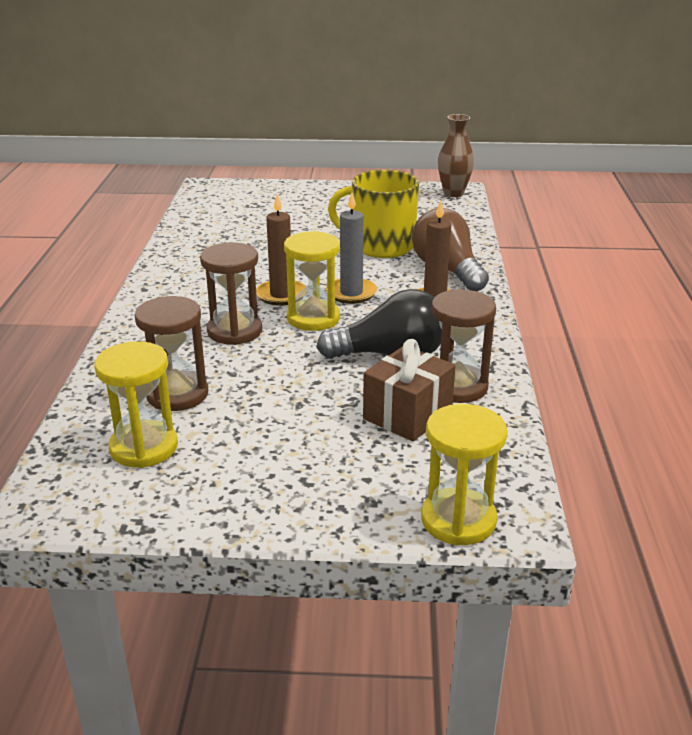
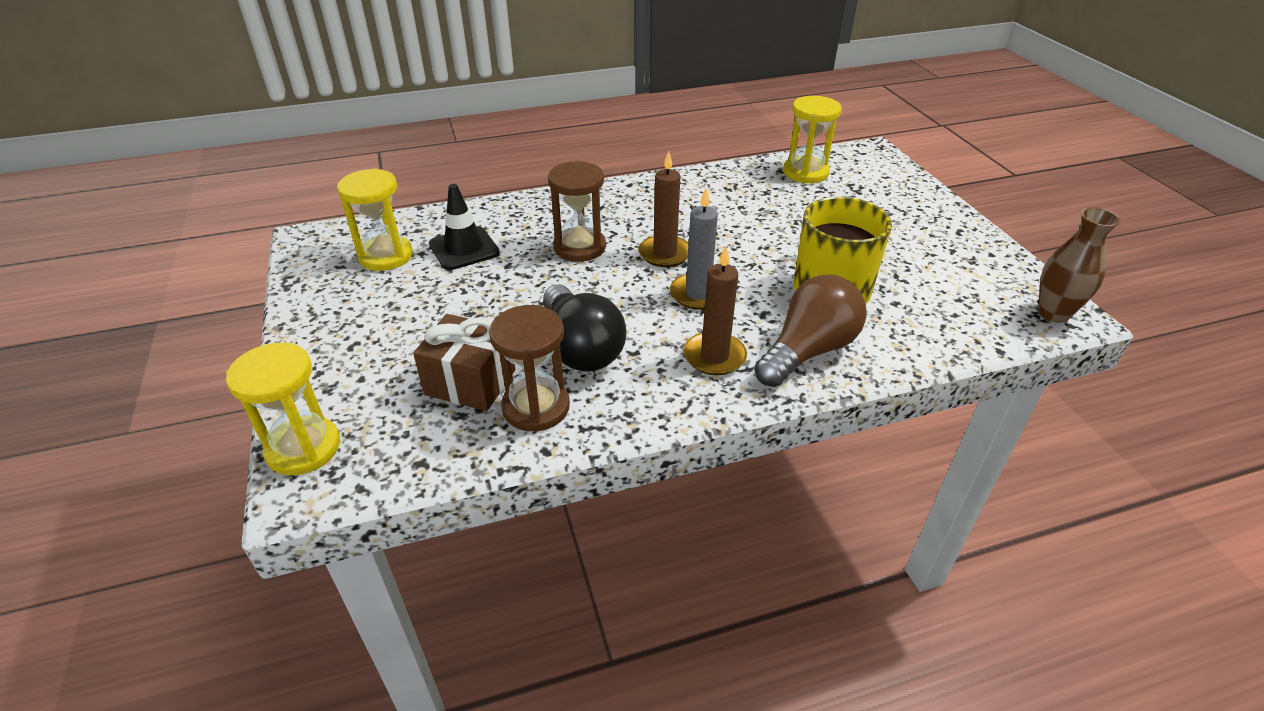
camera: 70 degrees right, 10 degrees up
brown hourglass [134,296,208,411] -> black traffic cone [429,184,500,270]
yellow hourglass [284,231,340,331] -> yellow hourglass moved to [783,96,842,183]

